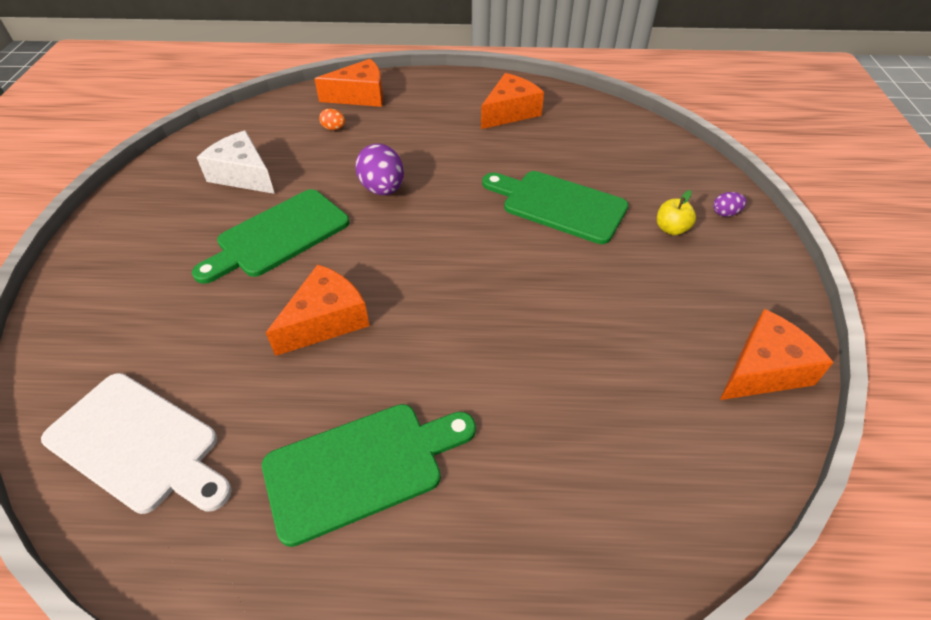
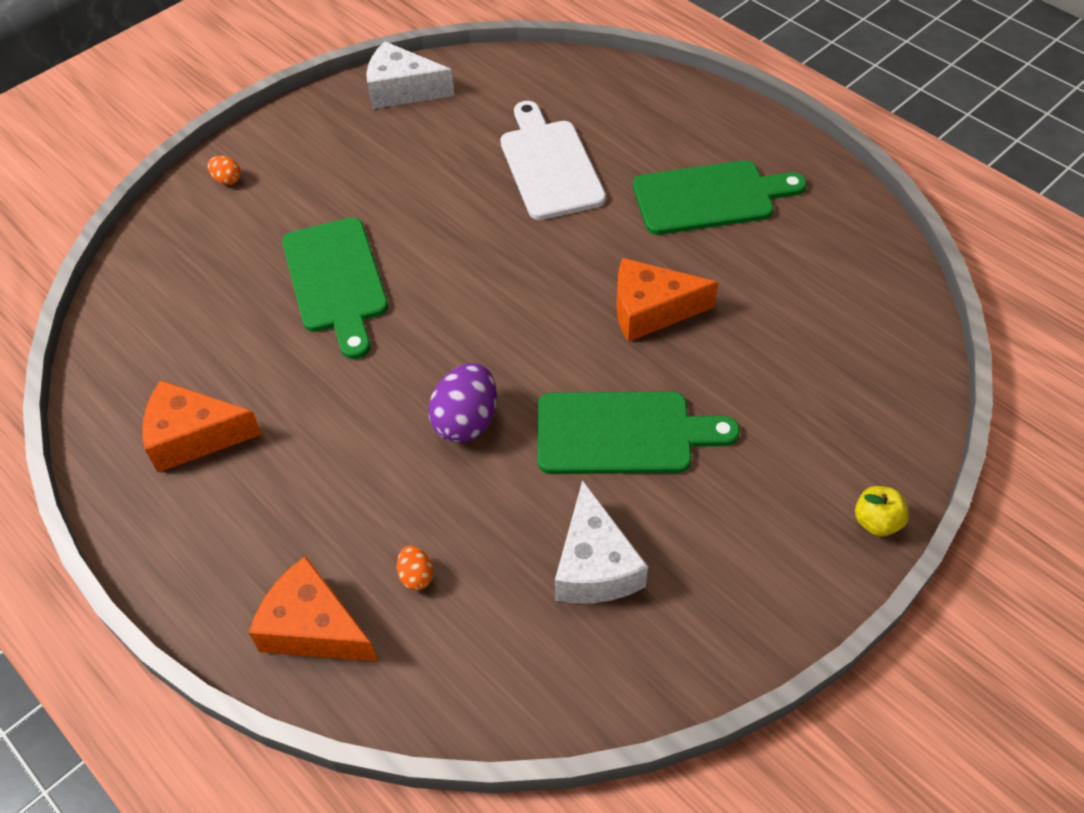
camera: 135 degrees left, 5 degrees up
white cutting board [41,373,232,514] -> white cutting board moved to [500,101,606,220]
green cutting board [262,404,476,547] -> green cutting board turned 150 degrees clockwise [633,160,807,235]
yellow apple [657,190,696,235] -> yellow apple moved to [855,486,909,537]
purple egg [713,192,747,217] -> orange egg [208,156,241,185]
orange cheese [720,309,834,400] -> white cheese [366,42,454,109]

